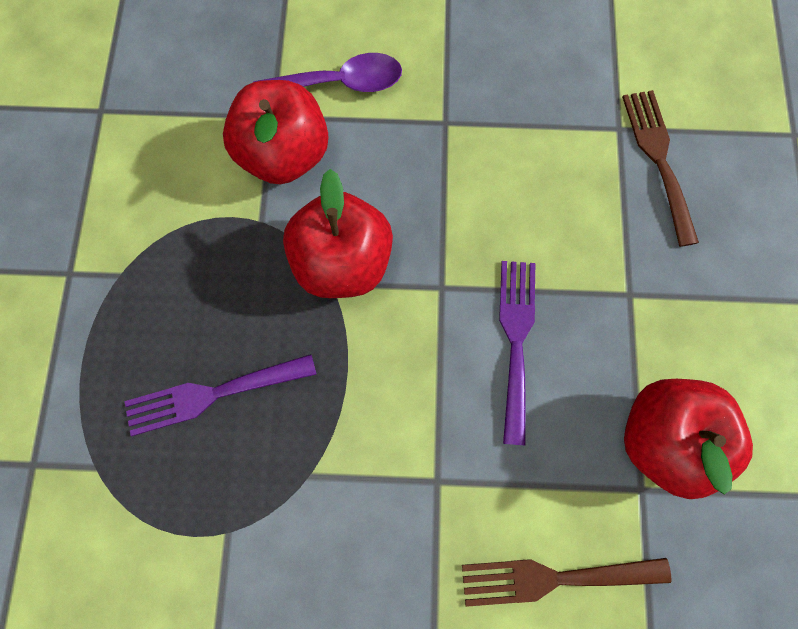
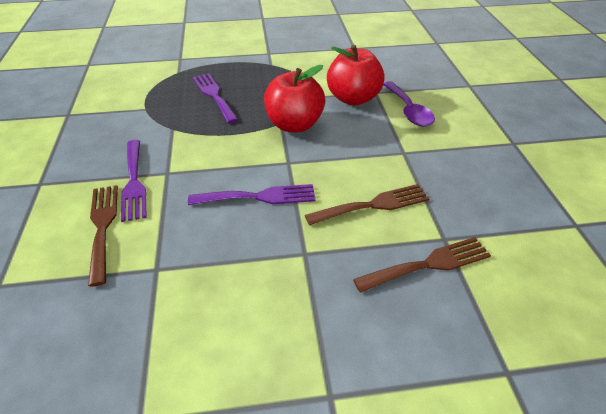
camera: 80 degrees right, 30 degrees down
red apple [624,379,753,499] -> none
none -> purple fork [121,140,147,222]
none -> brown fork [305,184,429,225]

